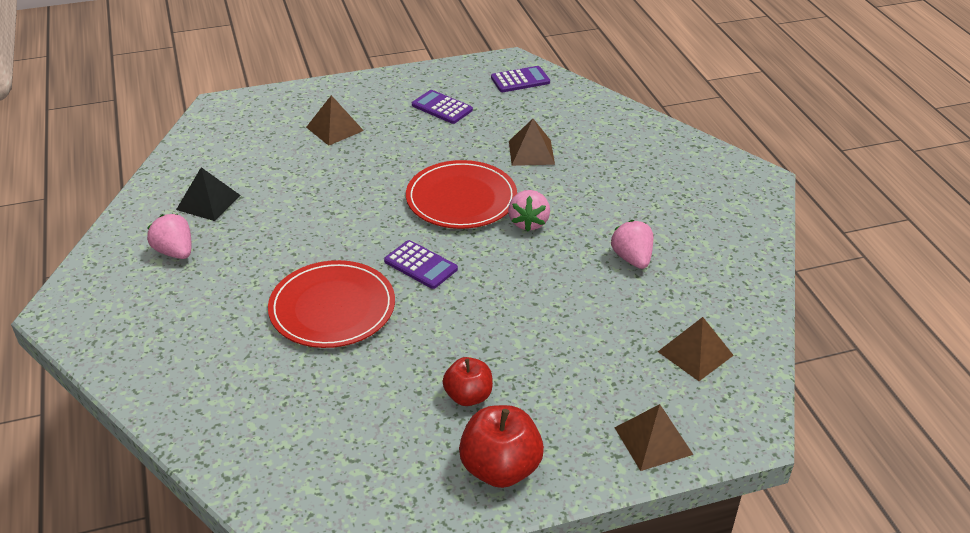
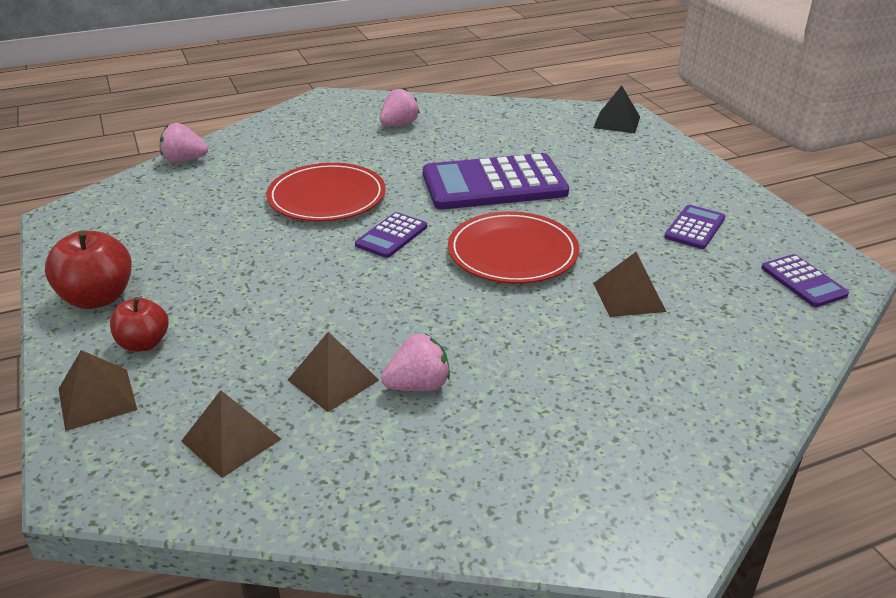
camera: 85 degrees right, 5 degrees down
black pyramid [176,167,241,221] -> black pyramid moved to [593,85,640,133]
brown pyramid [306,95,364,146] -> brown pyramid moved to [288,332,379,412]
red apple [443,357,493,406] -> red apple moved to [110,297,169,352]
pink strawberry [508,190,550,232] -> pink strawberry moved to [160,123,208,163]
none -> purple calculator [423,153,569,209]

